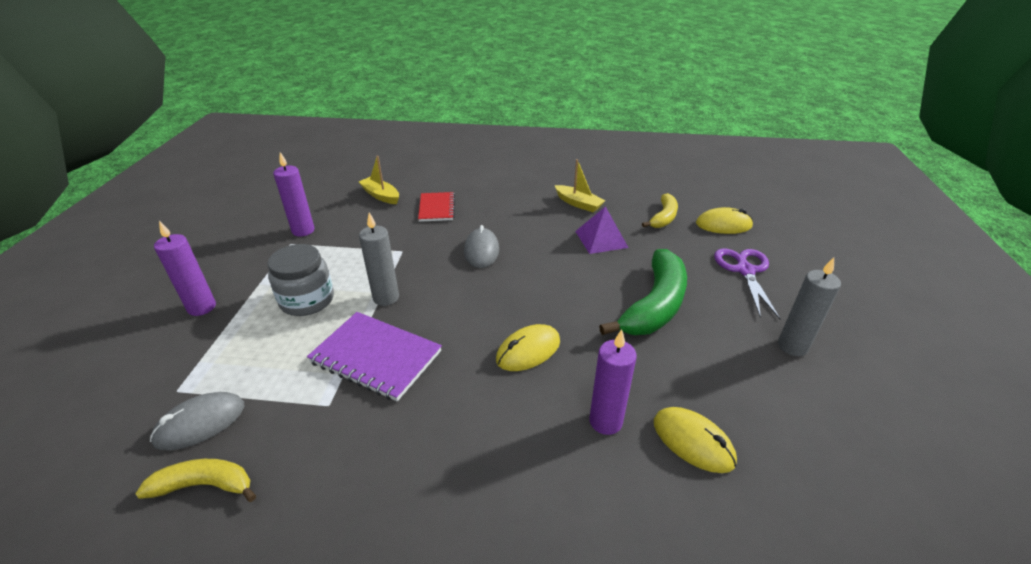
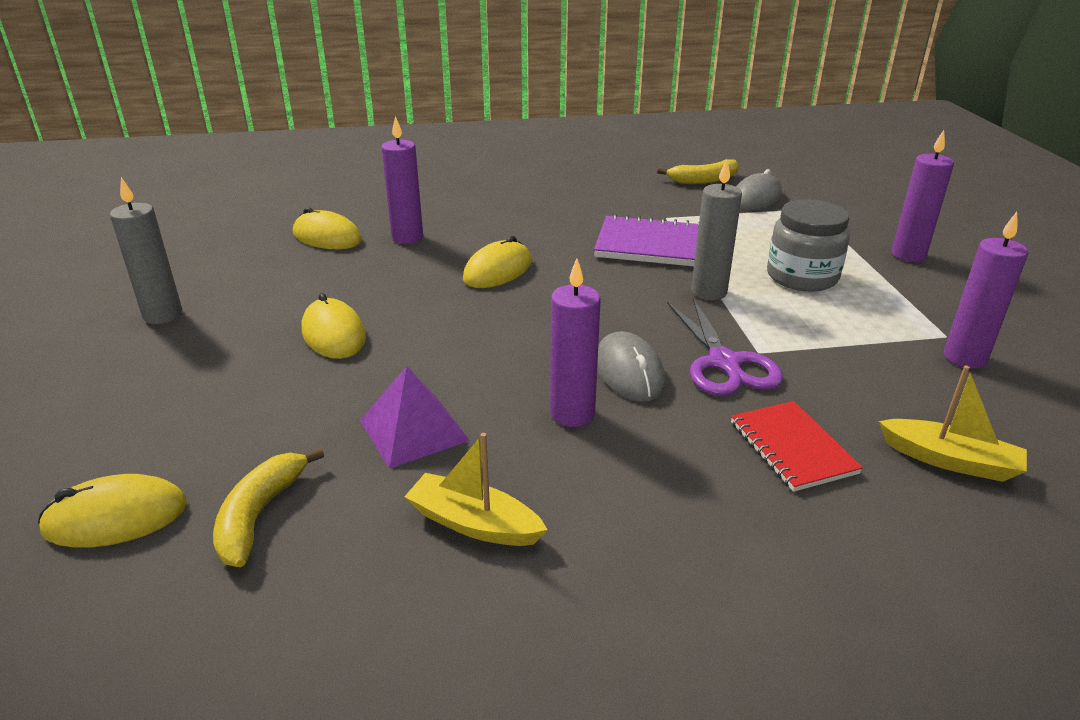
camera: 165 degrees right, 5 degrees down
green banana [599,249,687,335] -> yellow mouse [302,293,366,359]
purple scissors [714,248,780,319] -> purple scissors moved to [667,298,783,396]
none -> purple candle [550,258,601,427]

